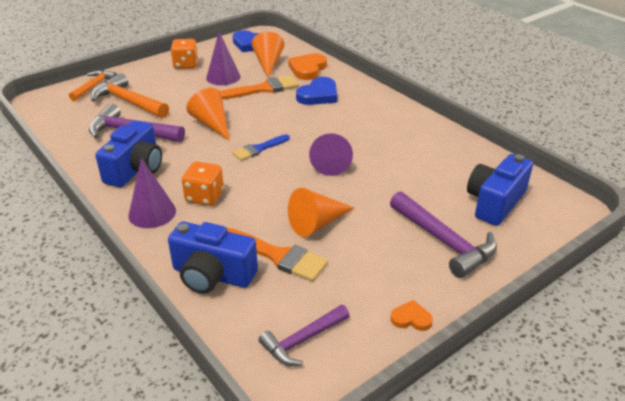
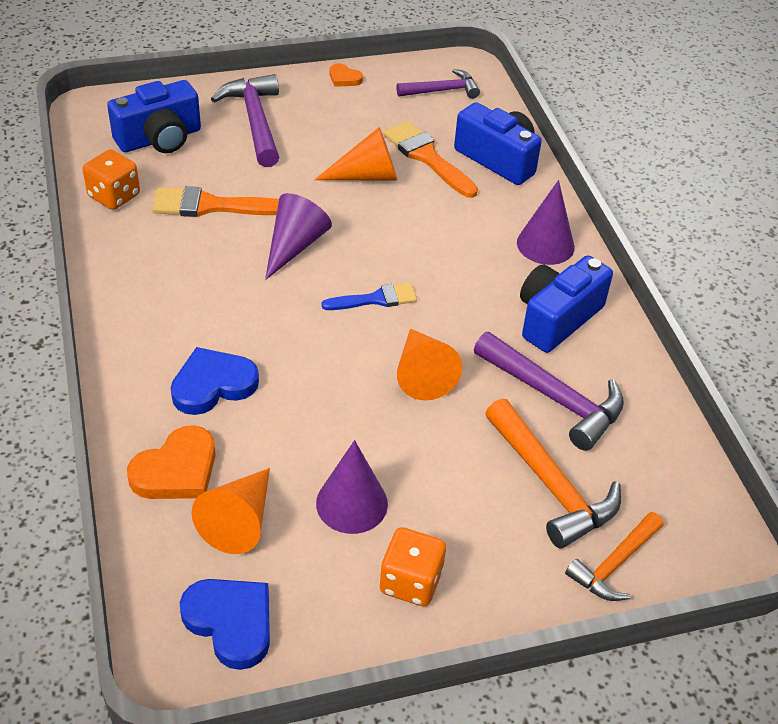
camera: 160 degrees left, 10 degrees up
orange dice [182,161,224,206] -> orange dice moved to [83,149,140,210]
orange brush [220,75,299,99] -> orange brush moved to [152,186,279,217]

